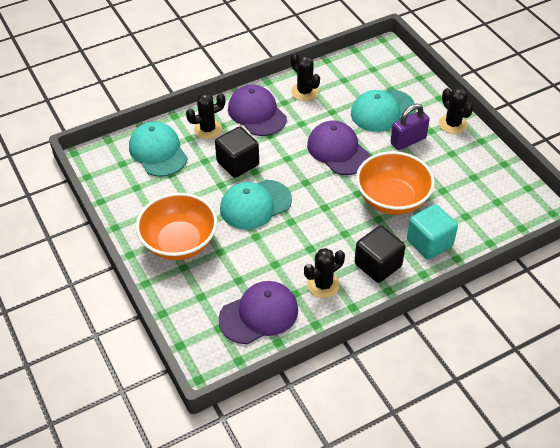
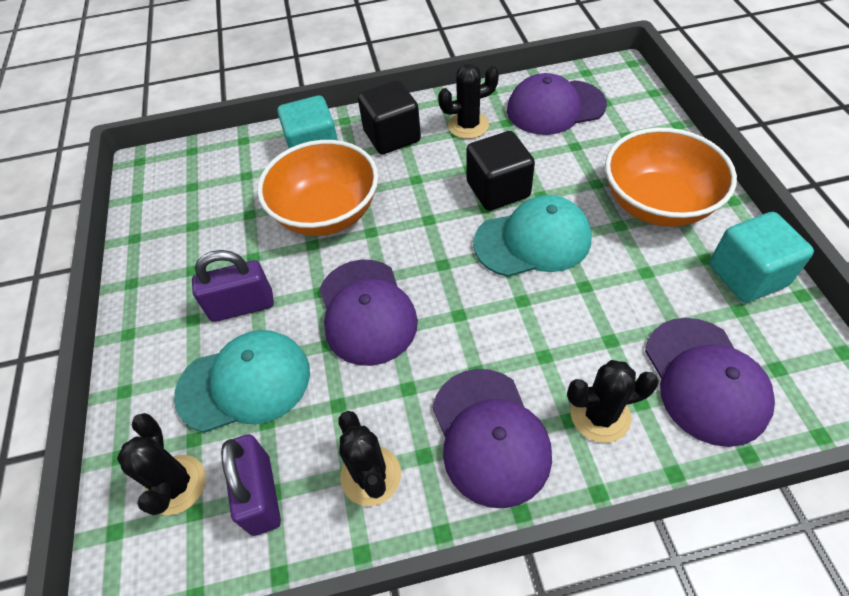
camera: 160 degrees left, 5 degrees up
turquoise cap [129,121,188,177] -> purple cap [645,318,775,447]
black cube [215,127,259,178] -> black cube moved to [466,131,535,211]
black cactus [439,87,473,134] -> black cactus moved to [117,413,206,516]
none -> purple padlock [221,434,281,536]
none -> turquoise cube [709,212,814,303]

